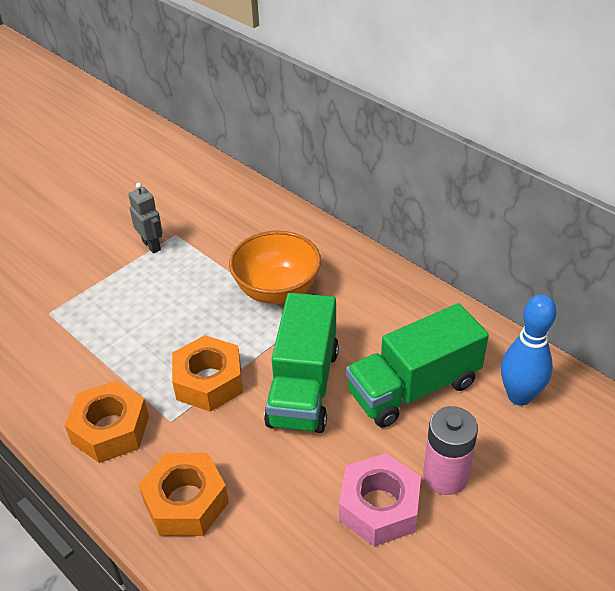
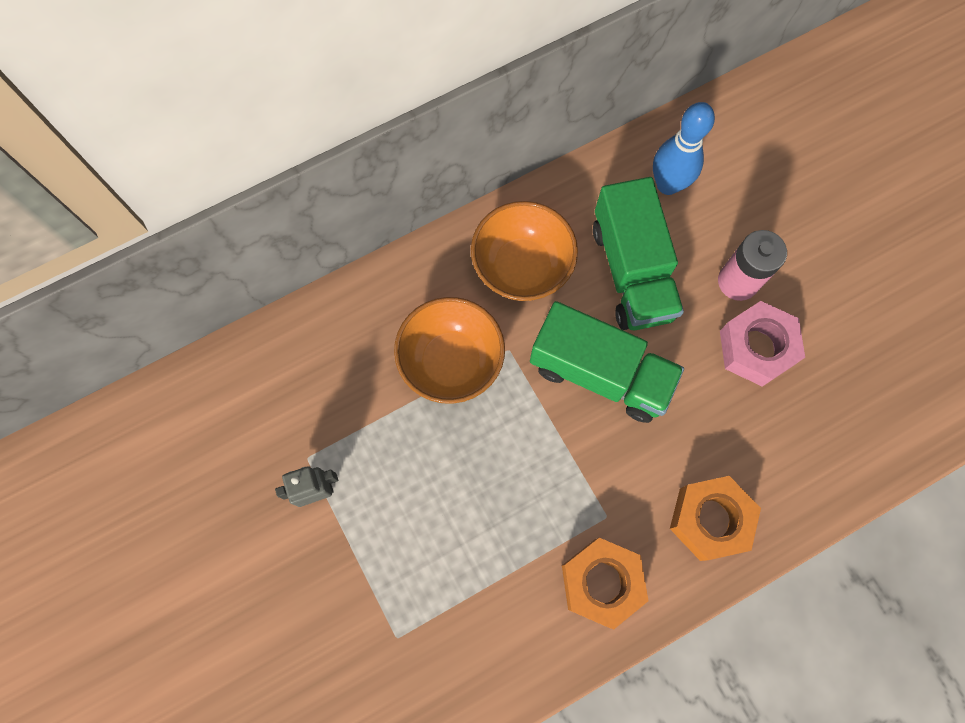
camera: 75 degrees left, 30 degrees up
orange nut [172,335,243,412] -> none
none -> orange bowl [471,201,578,301]

